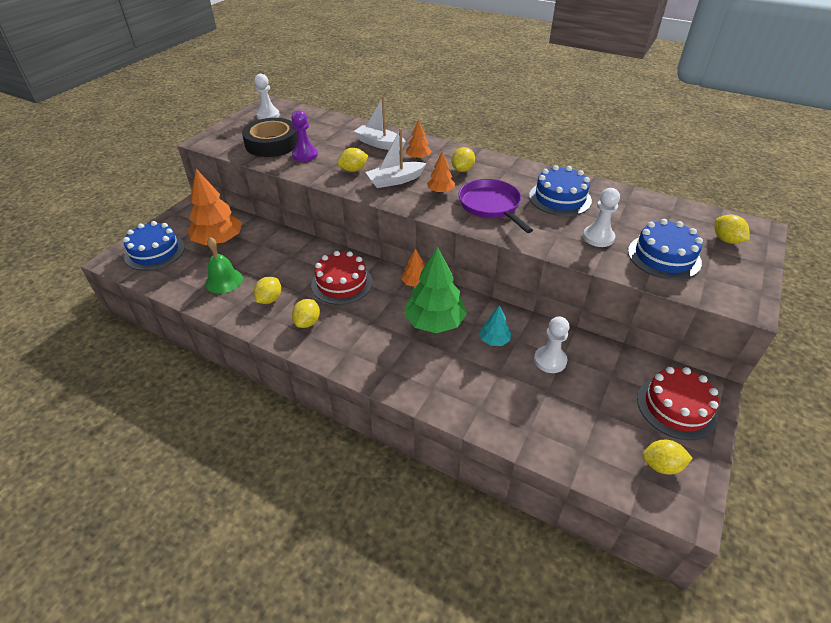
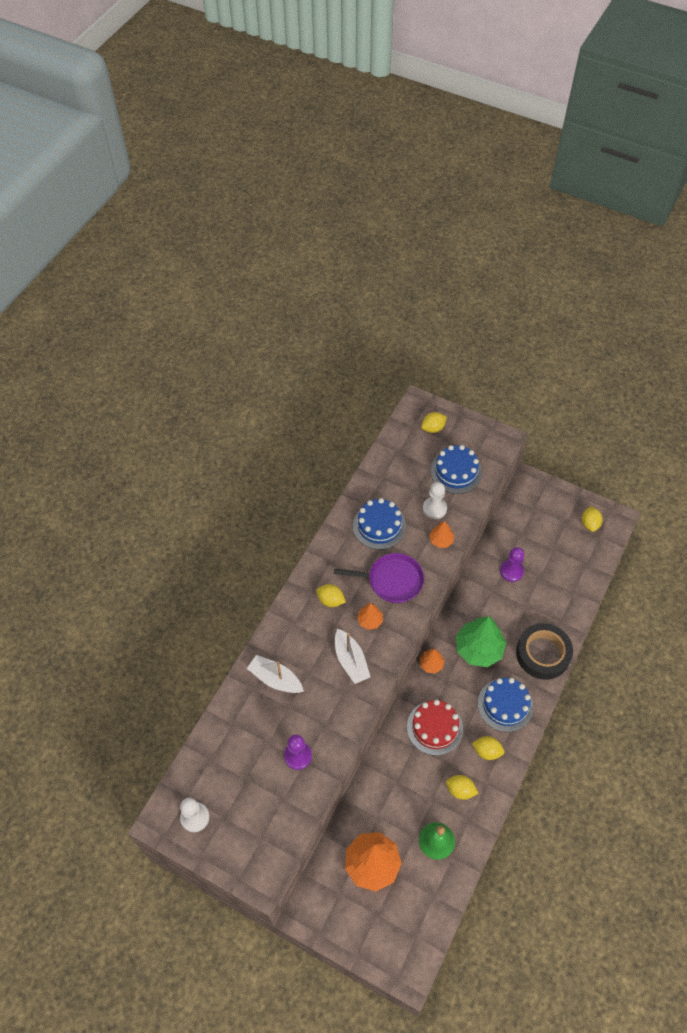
camera: 90 degrees left, 15 degrees up
blue cake [123,221,185,271] -> blue cake moved to [477,678,533,732]
black tape [242,118,297,157] -> black tape moved to [516,623,573,680]
yellow lemon [337,148,368,172] -> none
white boat [354,97,406,150] -> white boat turned 90 degrees clockwise [247,655,304,693]
orange tree [406,120,432,160] -> orange tree moved to [429,521,454,548]
purple pan [459,179,533,233] -> purple pan turned 150 degrees counterclockwise [334,553,424,603]
turquoise tree [479,305,511,346] -> none
white pawn [534,316,569,373] -> purple pawn [500,547,524,582]
red cake [637,367,719,440] -> none

